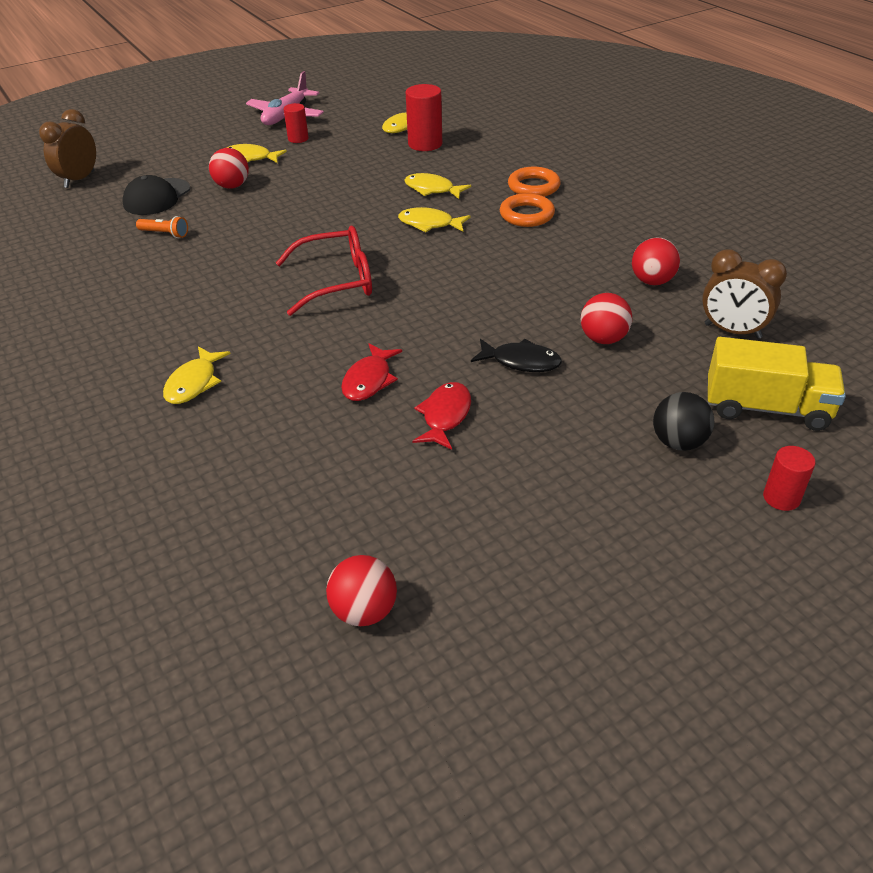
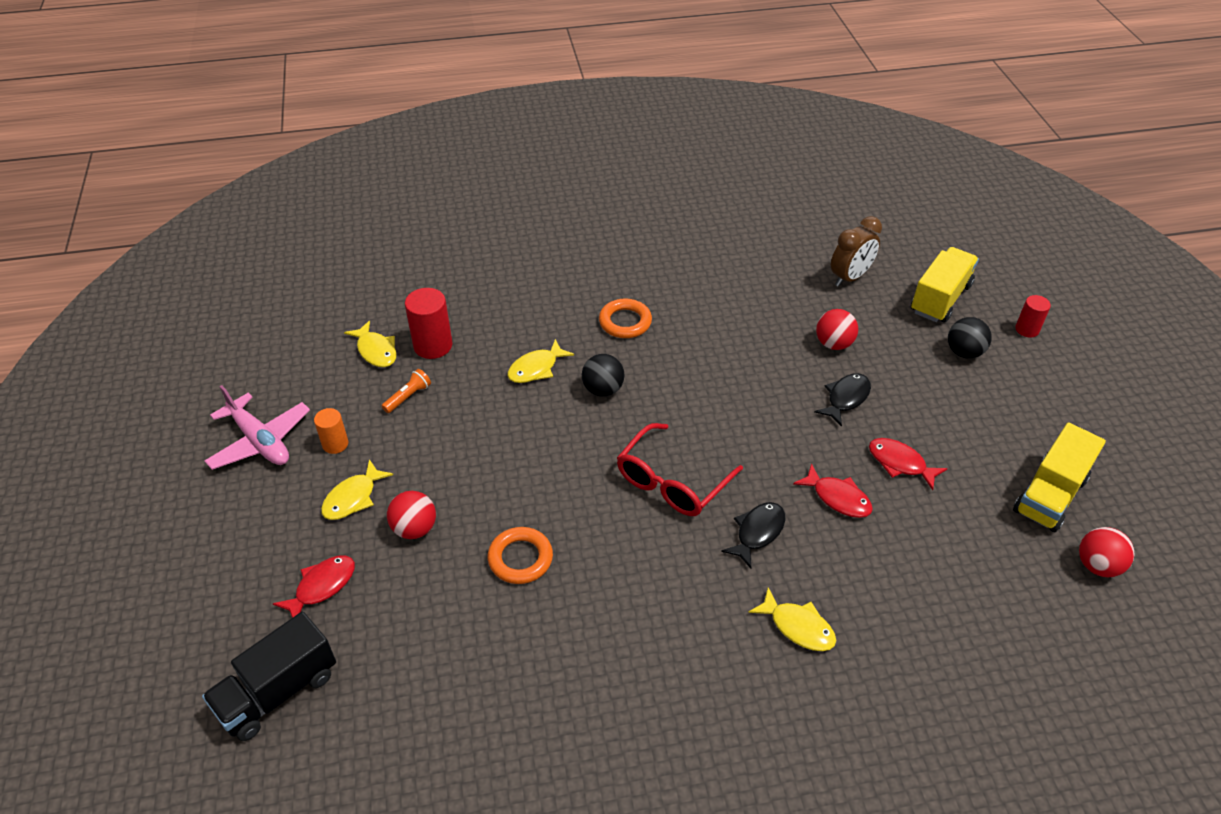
camera: 70 degrees left, 5 degrees up
brown clock [39,109,96,188] -> black truck [202,612,336,741]
black cap [122,175,190,215] -> none
orange flashlight [136,216,188,238] -> orange flashlight moved to [382,369,431,413]
red glasses [276,226,372,316] -> red glasses turned 150 degrees counterclockwise [617,423,743,516]
red cylinder [284,103,309,143] -> orange cylinder [314,408,348,454]
yellow fish [398,207,471,232] -> black ball [582,354,625,397]
orange ring [508,167,561,197] -> orange ring moved to [488,527,553,584]
red ball [632,237,680,285] -> none
none -> red fish [273,556,355,618]
none -> black fish [721,502,785,568]
none -> yellow truck [1013,423,1106,533]

